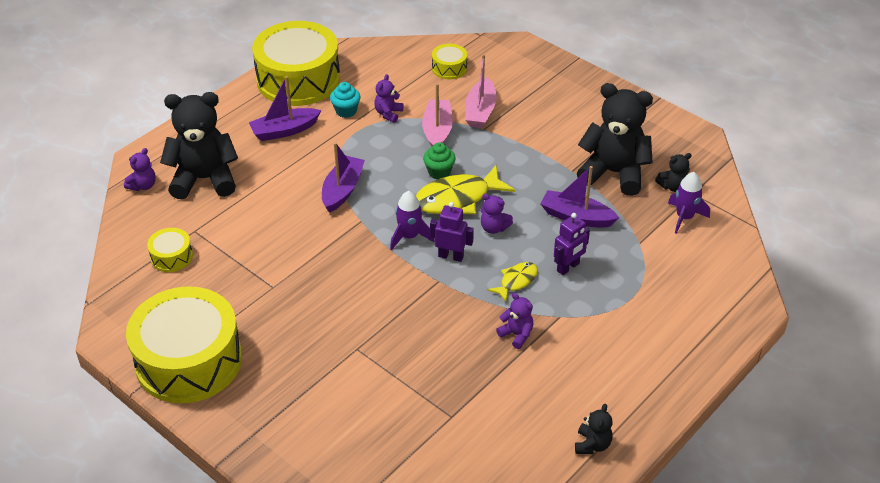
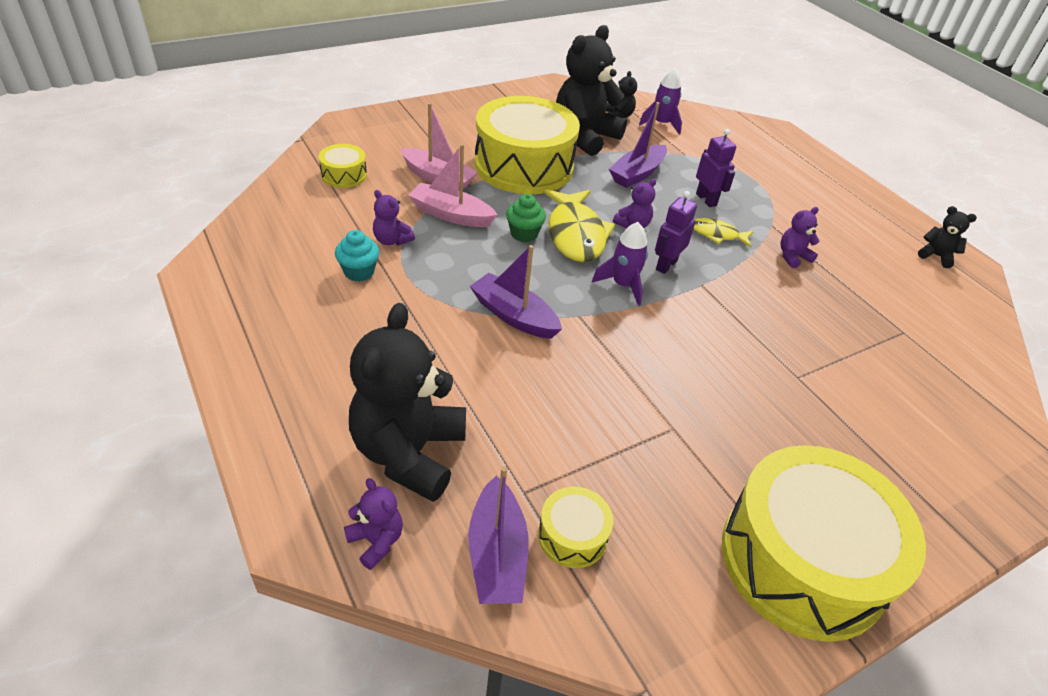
camera: 75 degrees left, 0 degrees up
purple boat [249,76,321,141] -> purple boat moved to [468,467,529,604]
yellow drum [252,21,340,106] -> yellow drum moved to [475,96,580,194]
yellow fish [488,262,538,302] -> yellow fish turned 45 degrees counterclockwise [694,218,754,247]

